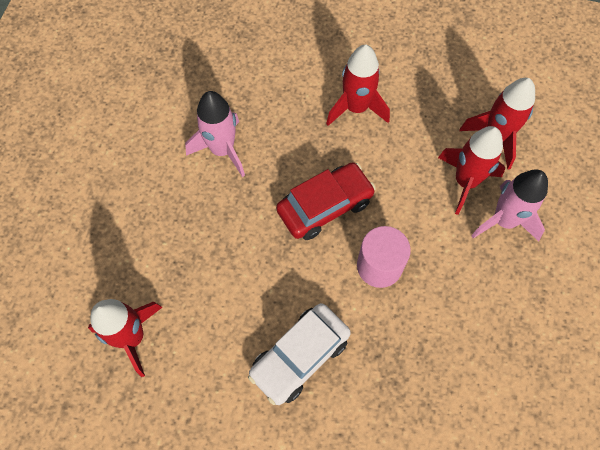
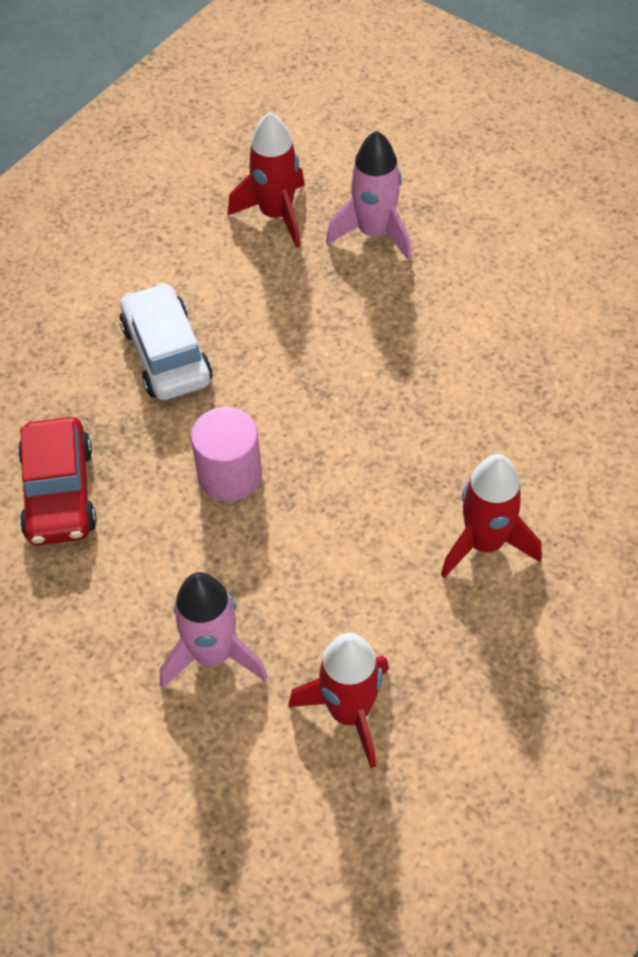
camera: 115 degrees right, 10 degrees down
pink rocket [185,91,245,177] -> pink rocket moved to [326,131,412,261]
red car [276,162,376,240] -> red car moved to [18,417,97,546]
red rocket [438,126,505,215] -> none

